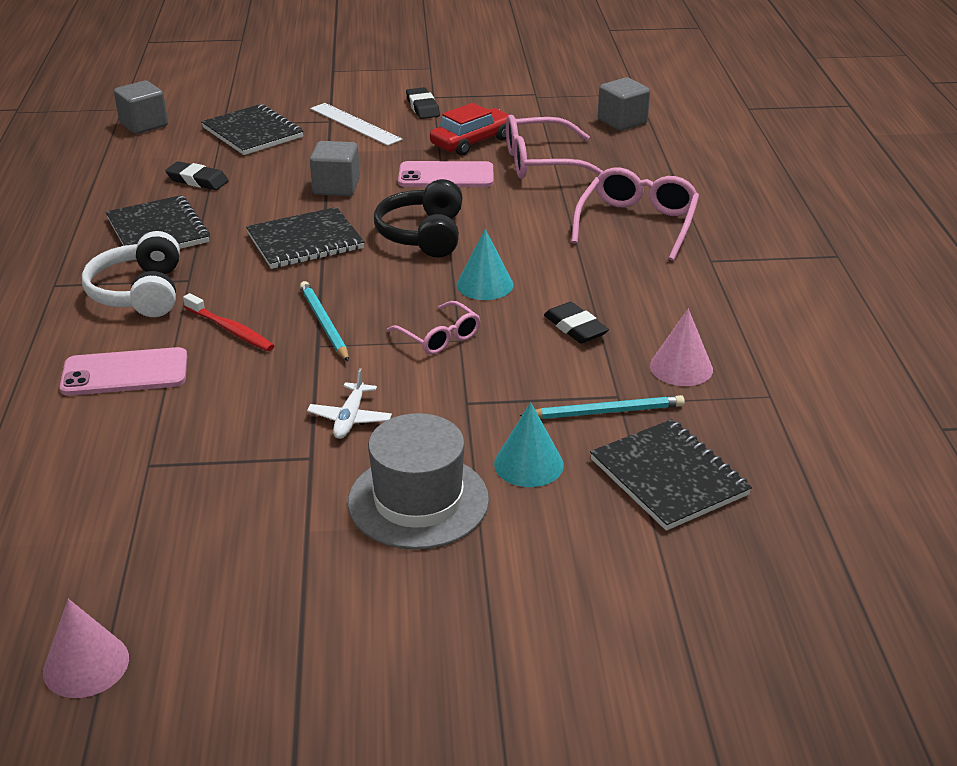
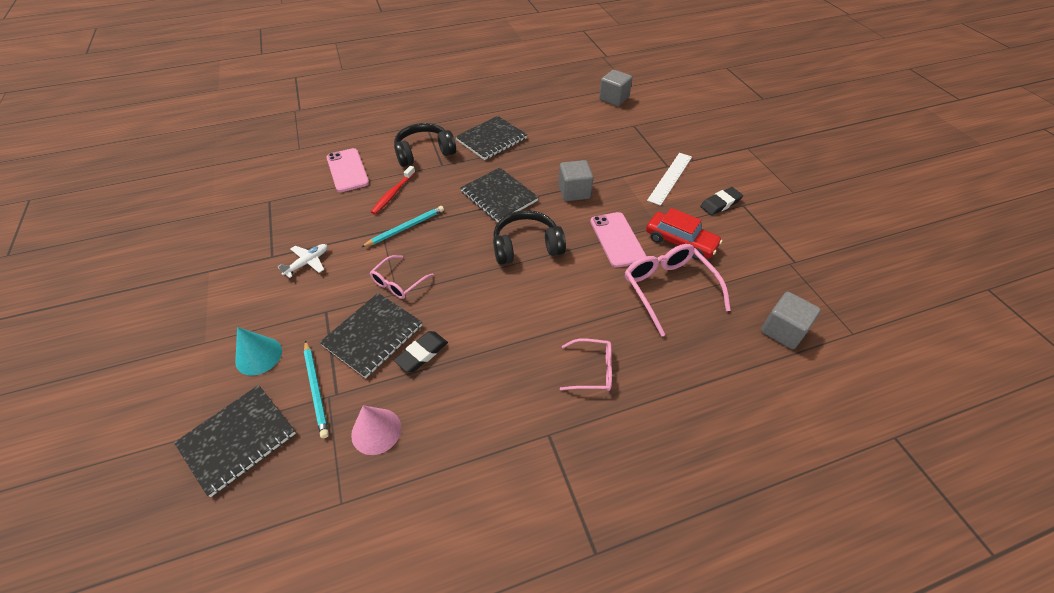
camera: 75 degrees right, 15 degrees up
pink cone [43,599,129,698] -> none
white headphones [82,231,180,317] -> black headphones [394,123,456,167]
black eraser [165,161,229,190] -> none
black notebook [201,104,304,155] -> black notebook moved to [319,293,422,378]
white plane [307,368,392,439] -> white plane turned 135 degrees clockwise [278,244,327,278]
grey hat [348,413,489,550] -> none
turquoise cone [456,229,513,300] -> none
pink glasses [571,167,699,261] -> pink glasses [560,338,612,391], size x0.59

